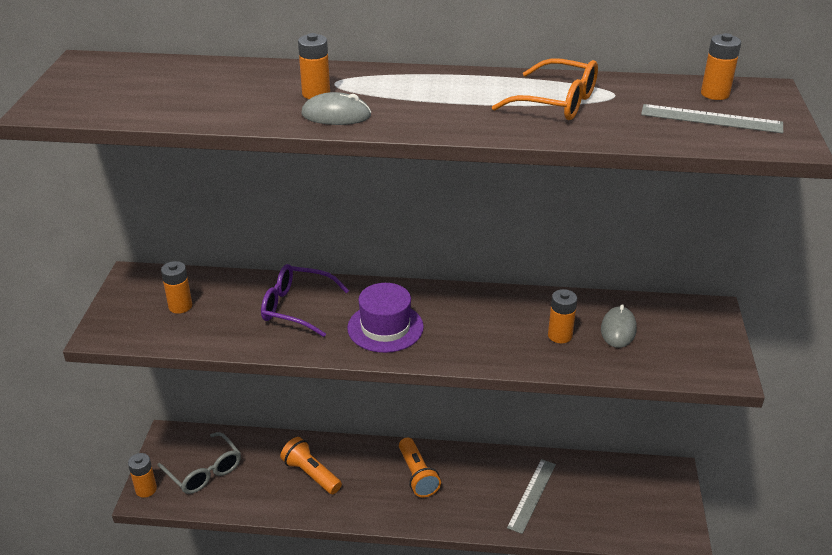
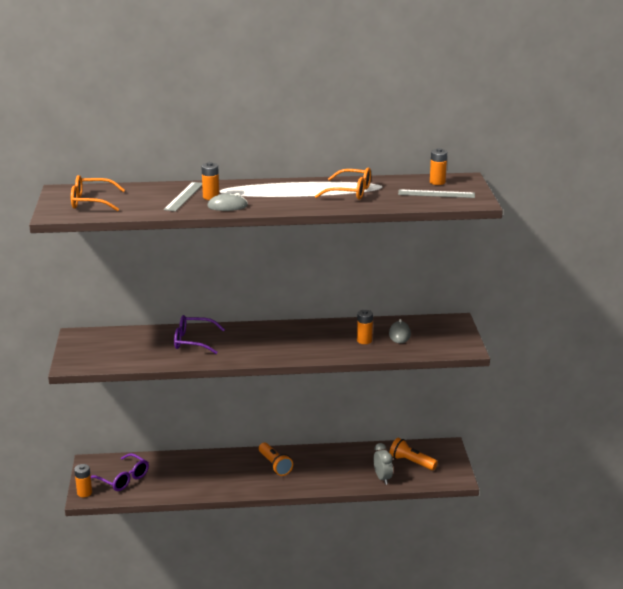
camera: 10 degrees left, 10 degrees down
grey glasses [157,432,241,494] -> purple glasses [91,453,149,491]
orange battery [161,261,192,314] -> none
orange flashlight [280,437,342,494] -> orange flashlight moved to [389,438,438,470]
purple hat [347,283,424,353] -> none
grey ruler [507,459,556,534] -> grey ruler moved to [164,182,202,211]
none -> orange glasses [71,175,125,211]
none -> grey clock [374,443,393,485]

